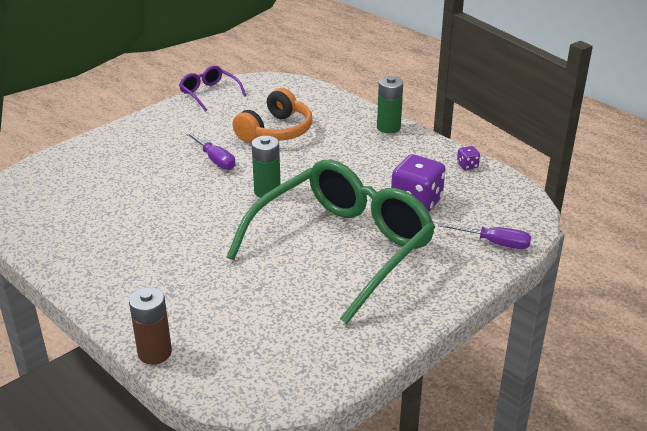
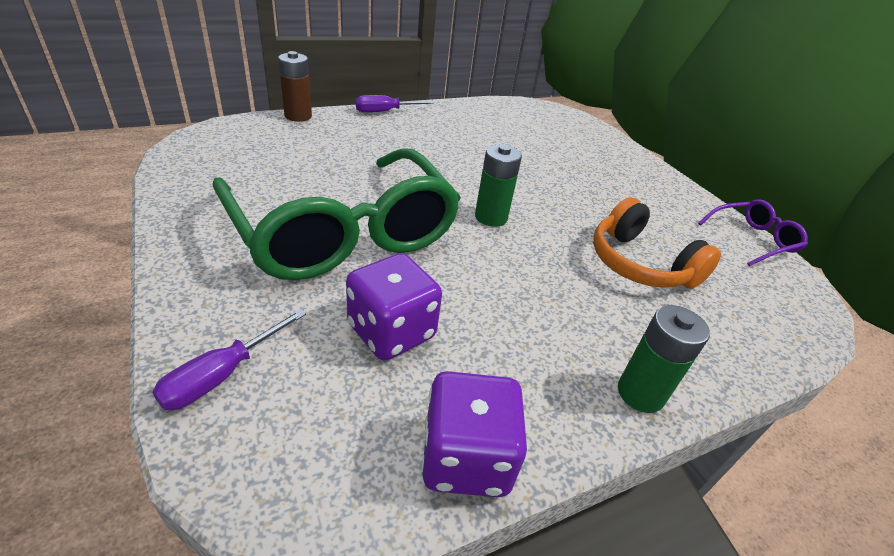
camera: 105 degrees right, 5 degrees up
purple screwdriver [185,132,235,170] -> purple screwdriver moved to [355,95,434,113]
purple dice [457,146,480,170] -> purple dice [421,371,528,497], size x2.25

